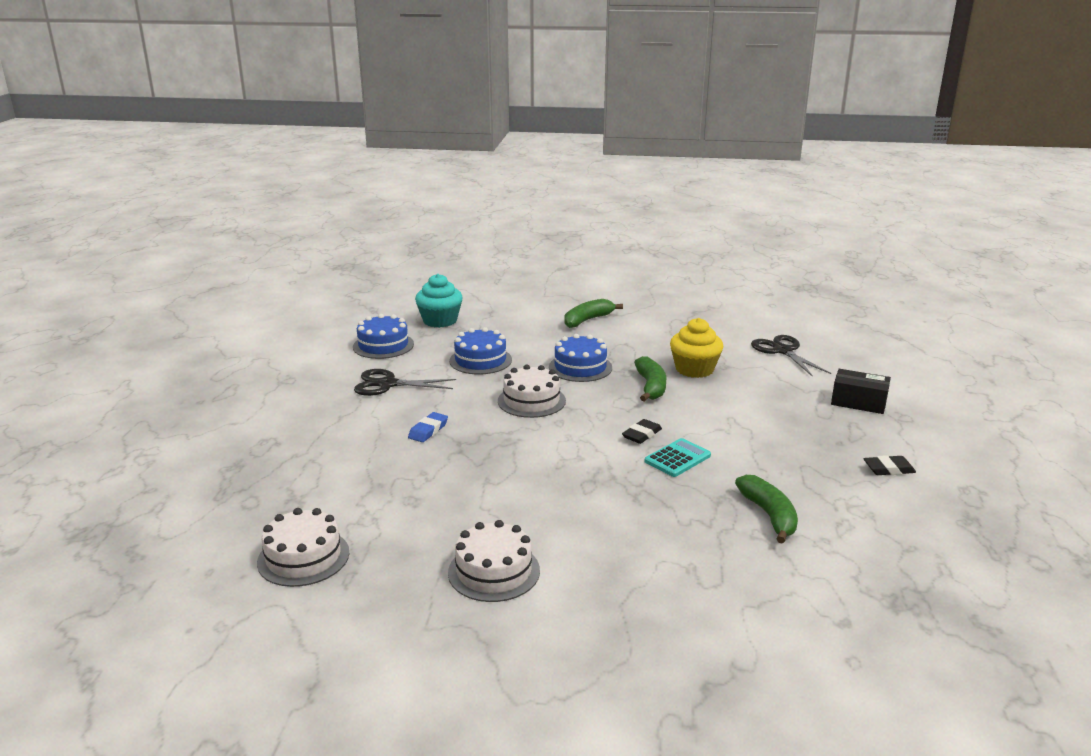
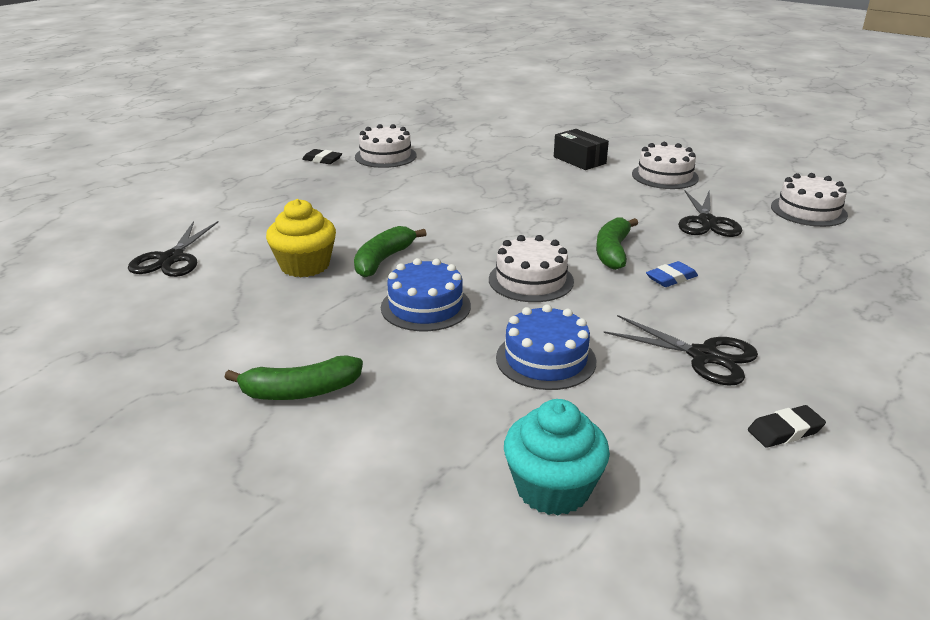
camera: 150 degrees left, 5 degrees up
blue cake [353,314,414,359] -> none
black eraser [622,419,662,444] -> black eraser moved to [748,405,826,448]
turquoise calculator [644,438,711,477] -> none
green banana [735,475,798,544] -> green banana moved to [596,217,638,270]
black box [831,369,891,414] -> black box moved to [554,129,609,170]
none -> white cake [355,124,417,168]
none -> black scissors [678,191,742,237]

